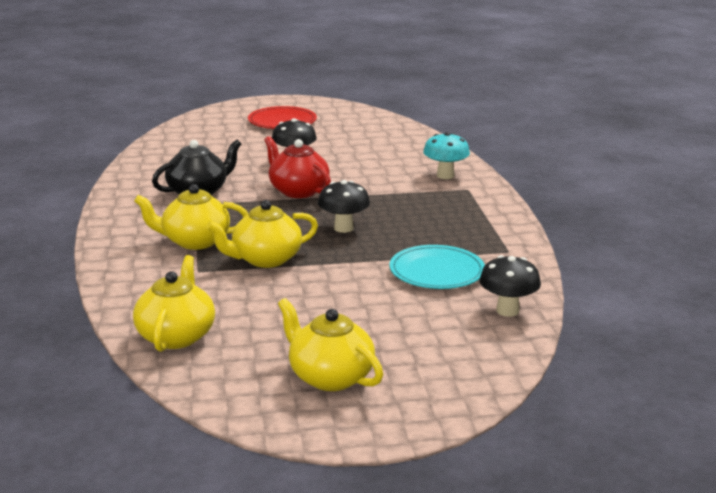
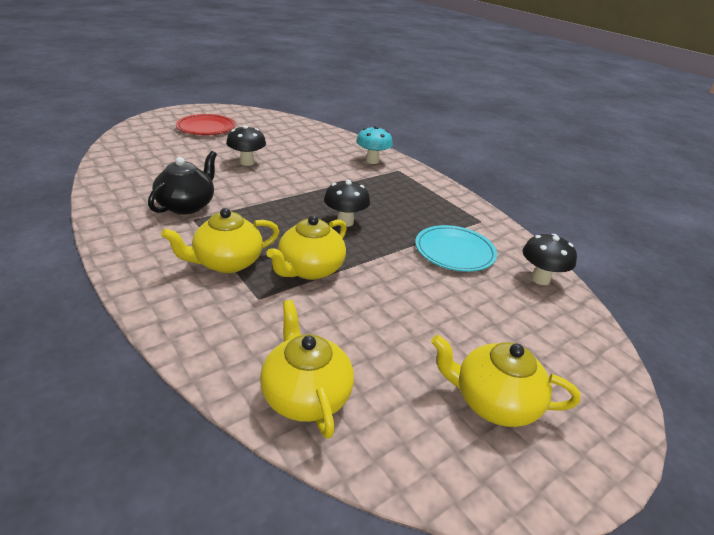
camera: 30 degrees left, 10 degrees up
red teapot [264,136,331,198] -> none

